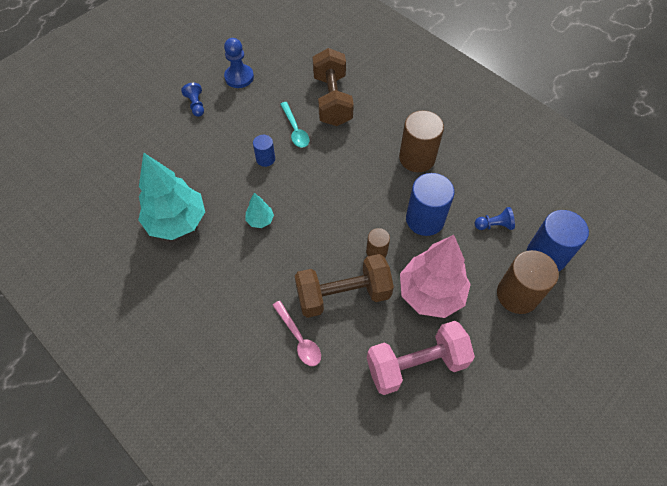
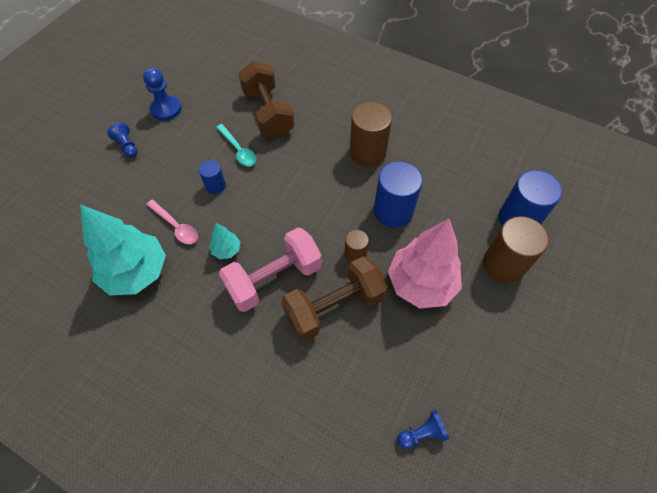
camera: 15 degrees left, 0 degrees up
pink spoon [272,301,321,366] -> pink spoon moved to [146,200,198,244]
pink dumbbell [367,321,475,395] -> pink dumbbell moved to [219,227,322,312]
blue pawn [475,207,515,230] -> blue pawn moved to [397,410,449,449]

